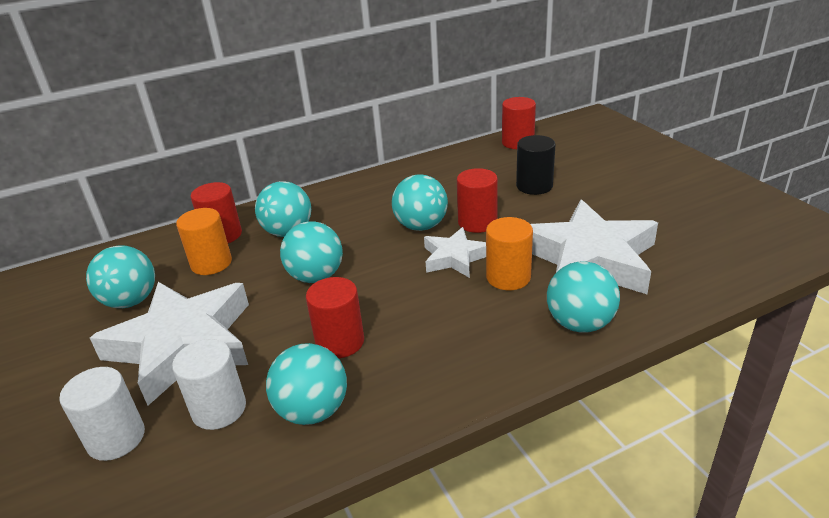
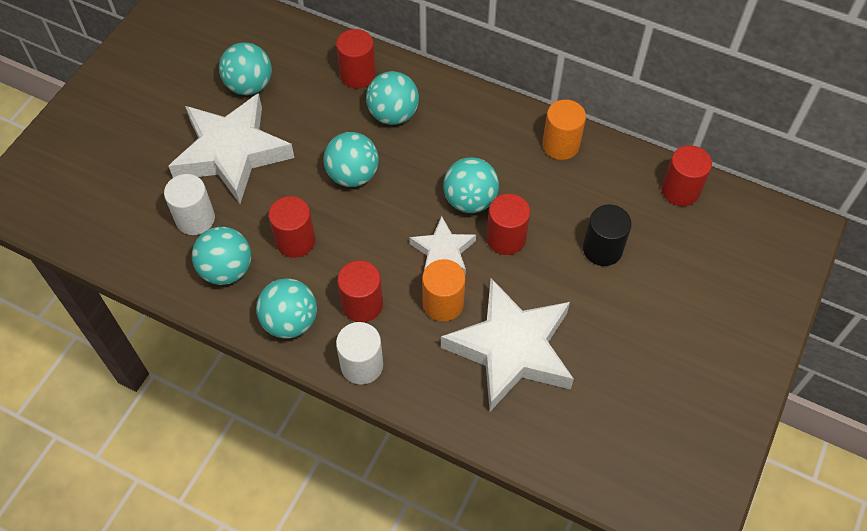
camera: 50 degrees right, 25 degrees up
white cylinder [59,367,145,461] -> white cylinder moved to [336,322,383,385]
orange cylinder [176,208,232,275] -> orange cylinder moved to [542,100,586,160]
turquoise ball [547,261,620,333] -> turquoise ball moved to [256,278,317,339]
none -> red cylinder [337,261,383,323]

